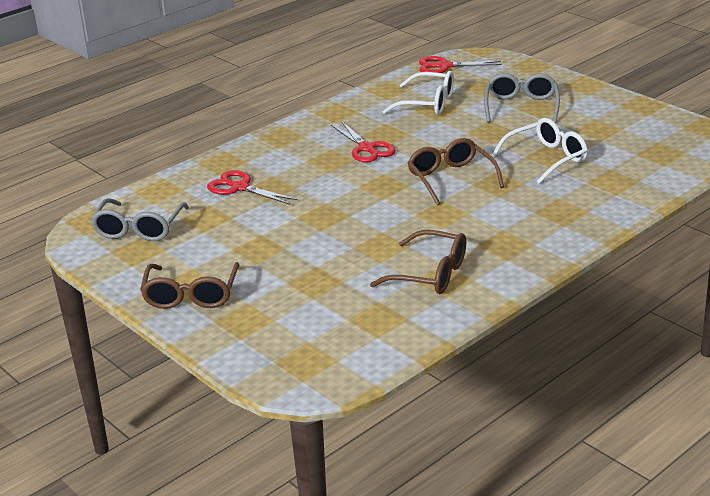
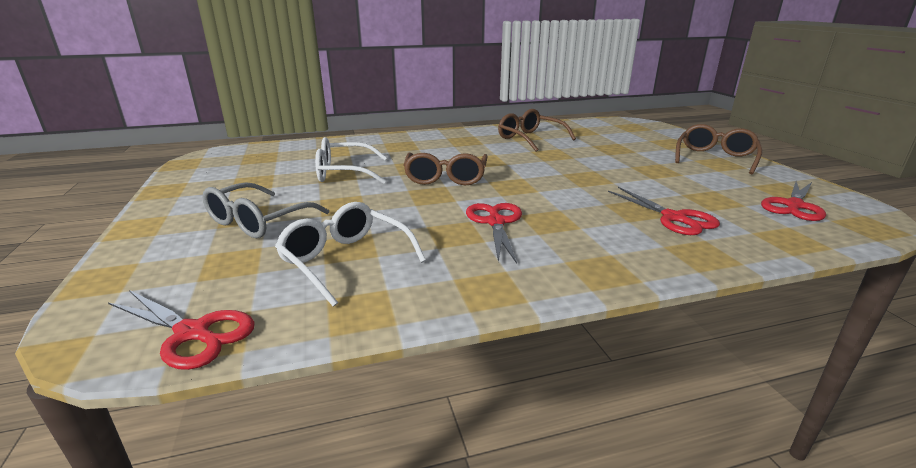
camera: 155 degrees left, 5 degrees down
grey glasses [91,198,189,241] -> red scissors [761,182,826,221]

